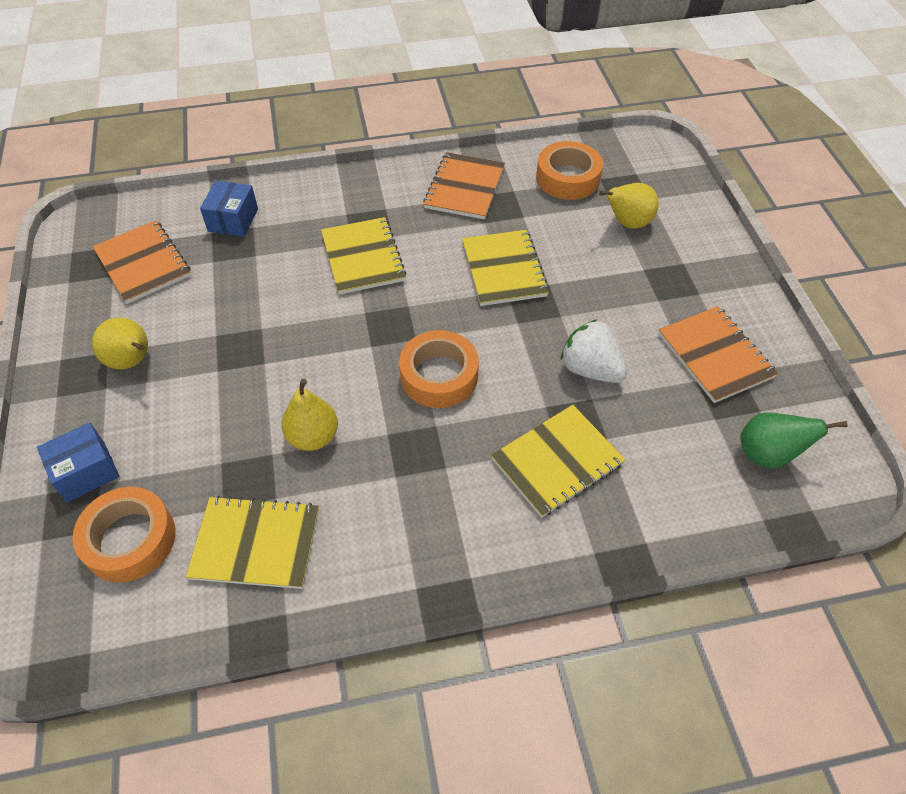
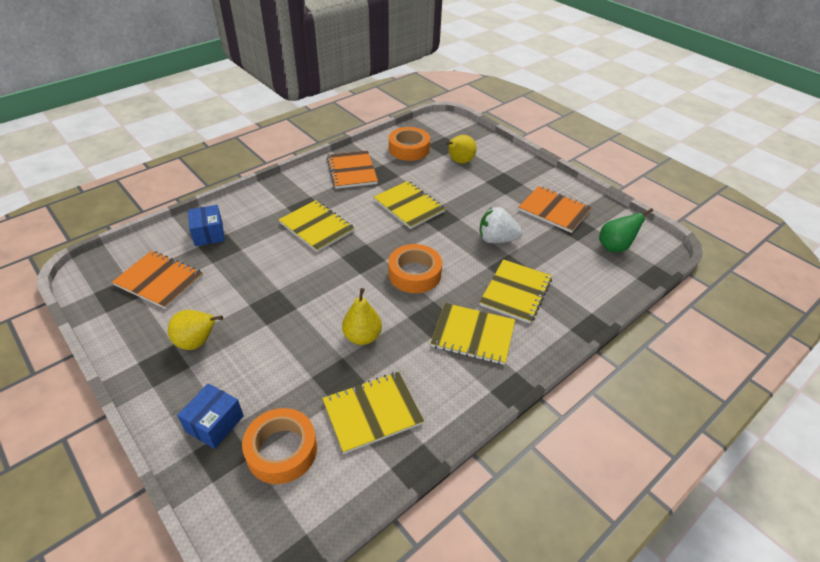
camera: 30 degrees left, 10 degrees down
none -> yellow notebook [430,303,515,365]

